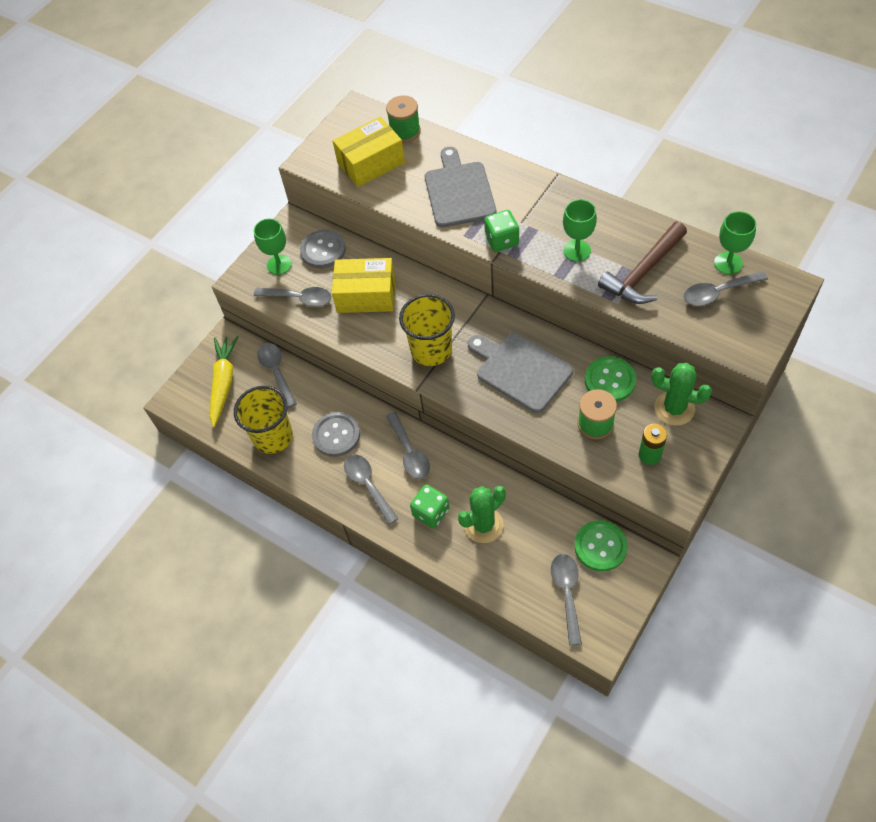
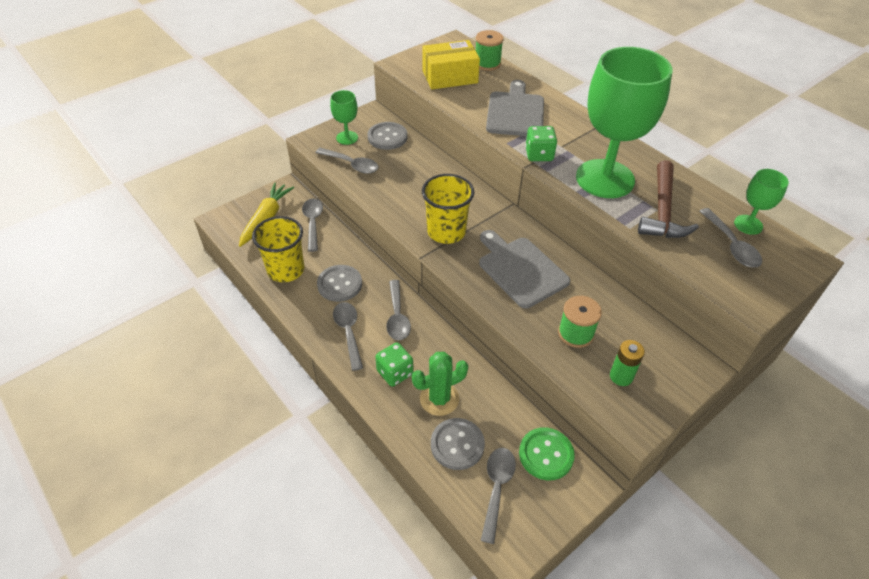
camera: 10 degrees right, 10 degrees down
yellow box [332,258,395,313] -> none
green goblet [563,199,597,262] -> green goblet [576,47,672,198], size x2.25
green button [585,356,636,402] -> none
brown hammer [598,222,687,304] -> brown hammer turned 45 degrees counterclockwise [638,160,699,238]
green cactus [651,363,712,426] -> none
grey spoon [684,271,768,306] -> grey spoon turned 105 degrees counterclockwise [700,208,762,267]
none -> grey button [431,418,485,470]

